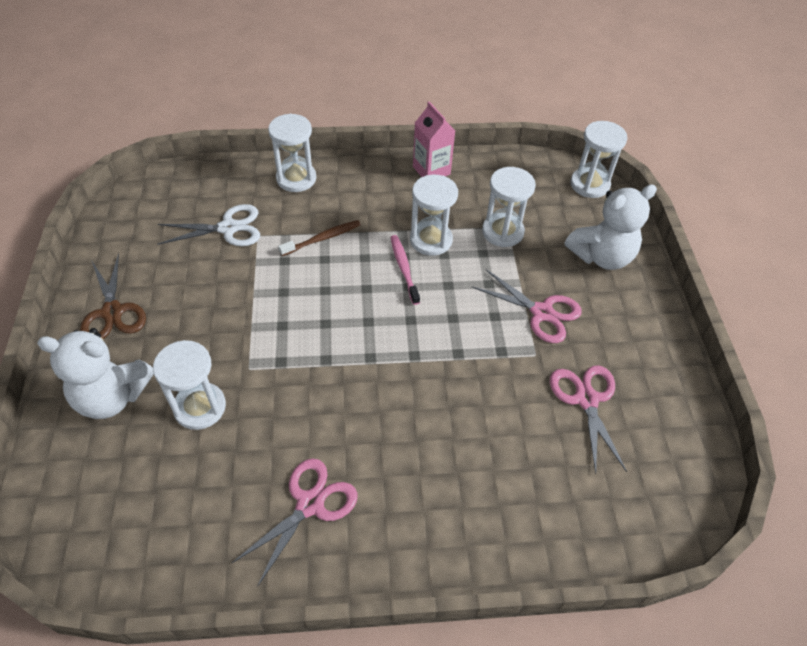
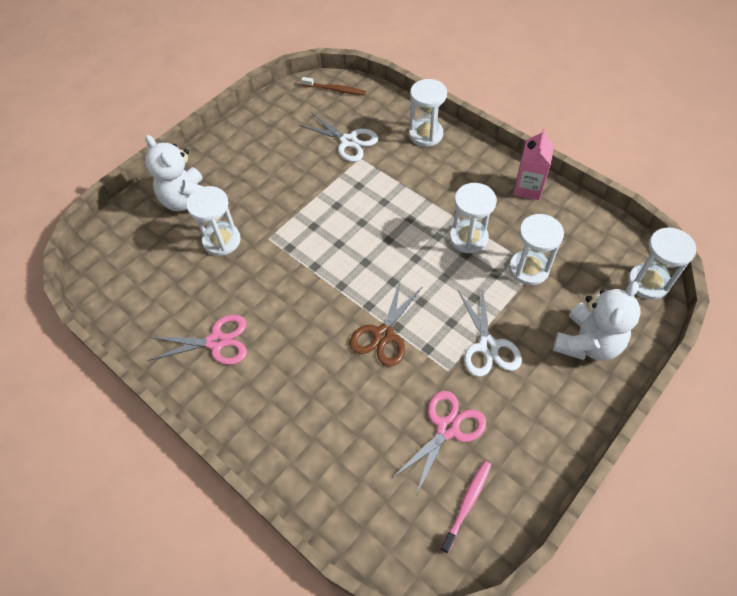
camera: 50 degrees right, 5 degrees up
brown scissors [80,253,146,339] -> brown scissors moved to [350,281,423,367]
brown toothbrush [278,220,361,256] -> brown toothbrush moved to [301,77,366,95]
pink toothbrush [390,235,420,305] -> pink toothbrush moved to [440,461,491,554]
pink scissors [472,269,582,343] -> white scissors [458,287,522,377]
white teddy bear [565,184,657,270] -> white teddy bear turned 75 degrees counterclockwise [553,281,641,361]

